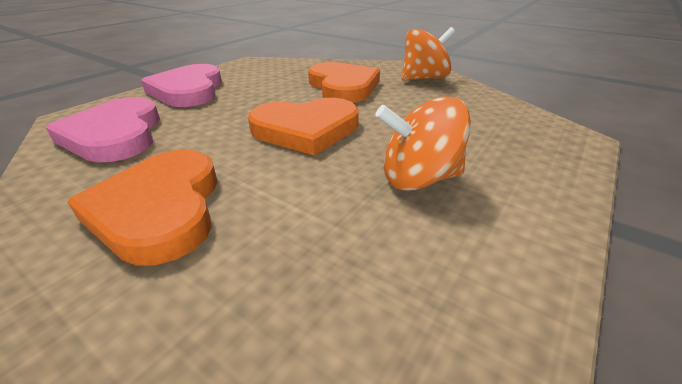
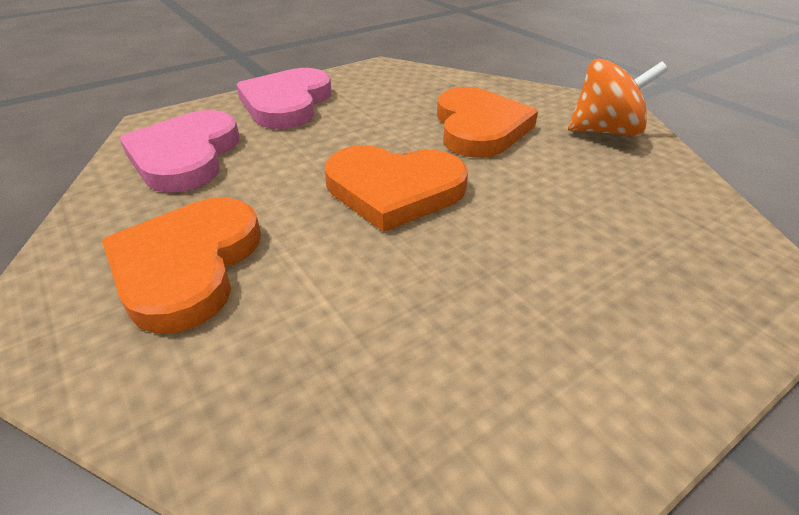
camera: 20 degrees right, 5 degrees up
orange spinning top [375,96,471,191] -> none

